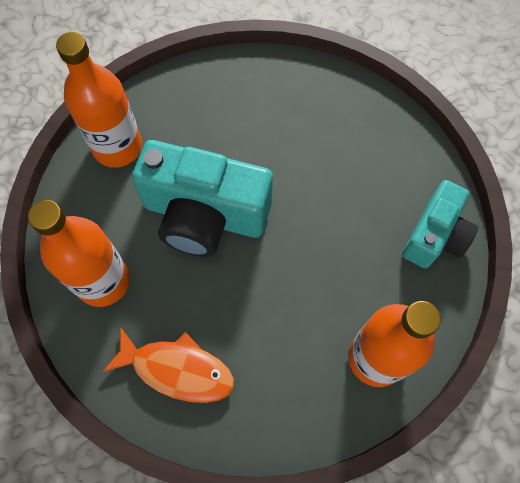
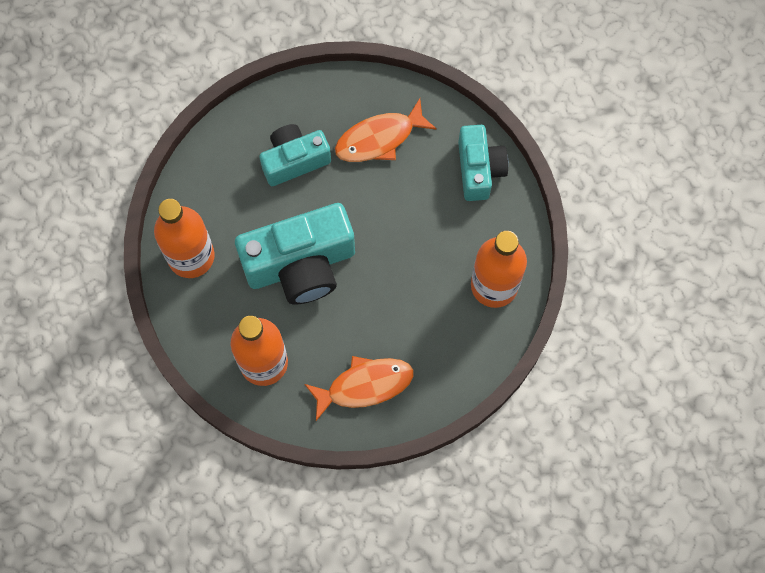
camera: 35 degrees left, 5 degrees up
none -> turquoise camera [259,124,331,186]
none -> orange fish [335,98,437,162]

